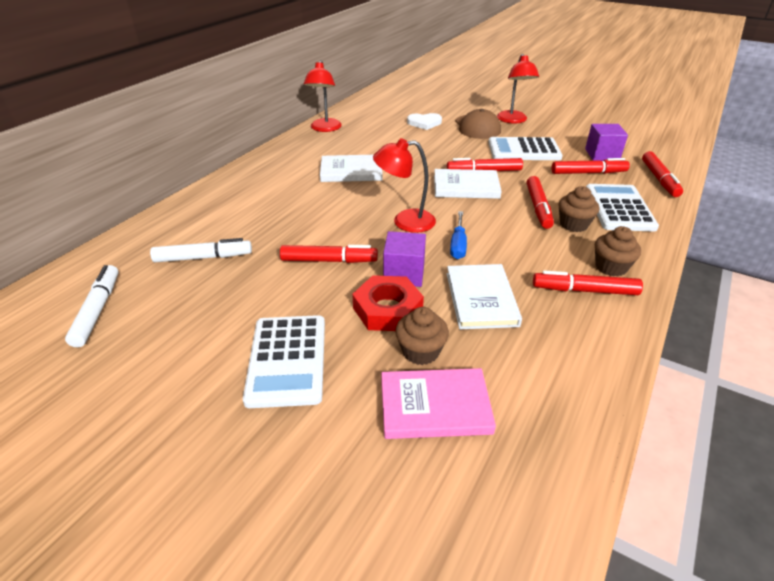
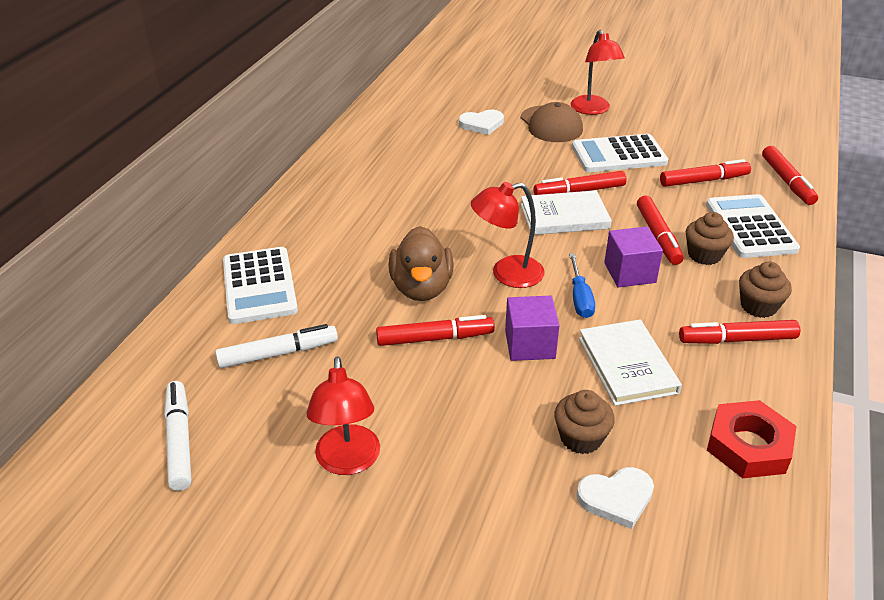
camera: 10 degrees left, 0 degrees up
white calculator [243,315,325,408] -> white calculator moved to [223,247,298,324]
red lamp [304,60,342,132] -> red lamp moved to [306,356,380,475]
white book [320,155,383,182] -> none
red nut [352,275,424,331] -> red nut moved to [707,400,797,478]
pink book [381,368,496,439] -> white heart [576,467,654,529]
purple cube [585,124,628,161] -> purple cube moved to [604,227,663,287]
none -> brown duck [389,226,454,301]

